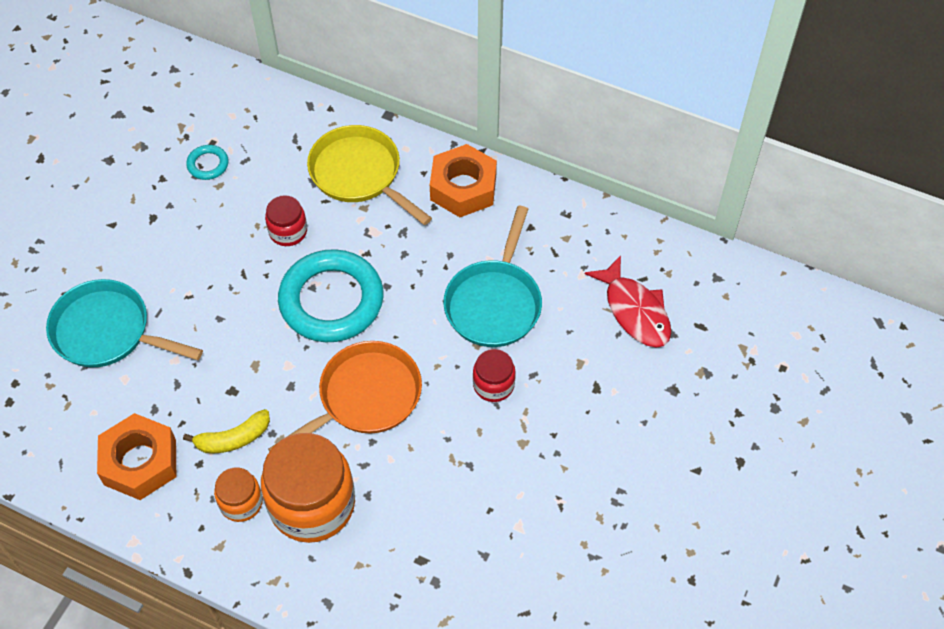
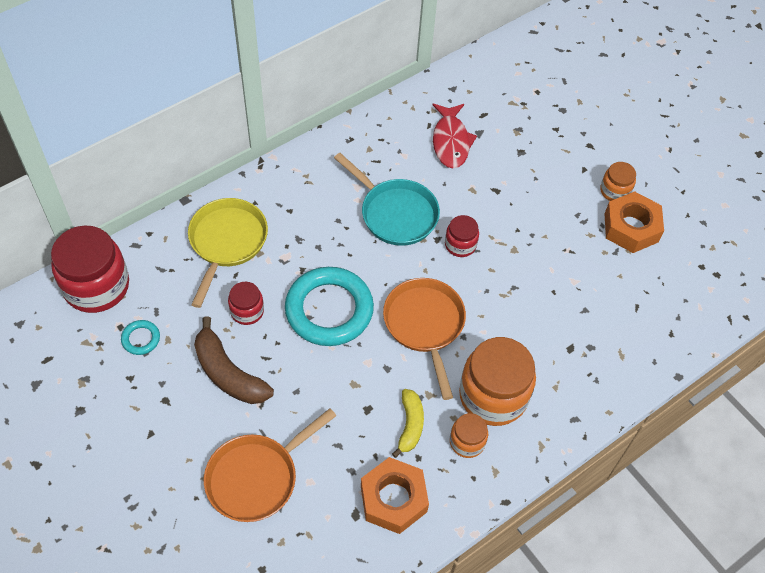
camera: 65 degrees left, 0 degrees up
turquoise pan [46,279,203,368] -> orange pan [204,408,336,522]
yellow pan [307,125,432,225] -> yellow pan turned 120 degrees clockwise [188,198,268,308]
orange nut [430,144,497,217] -> orange nut moved to [604,191,664,253]
red fish [585,255,671,348] -> red fish turned 90 degrees clockwise [433,104,477,168]
none -> red jar [51,225,129,313]
none -> brown banana [194,316,274,404]
none -> orange jar [600,162,636,201]

